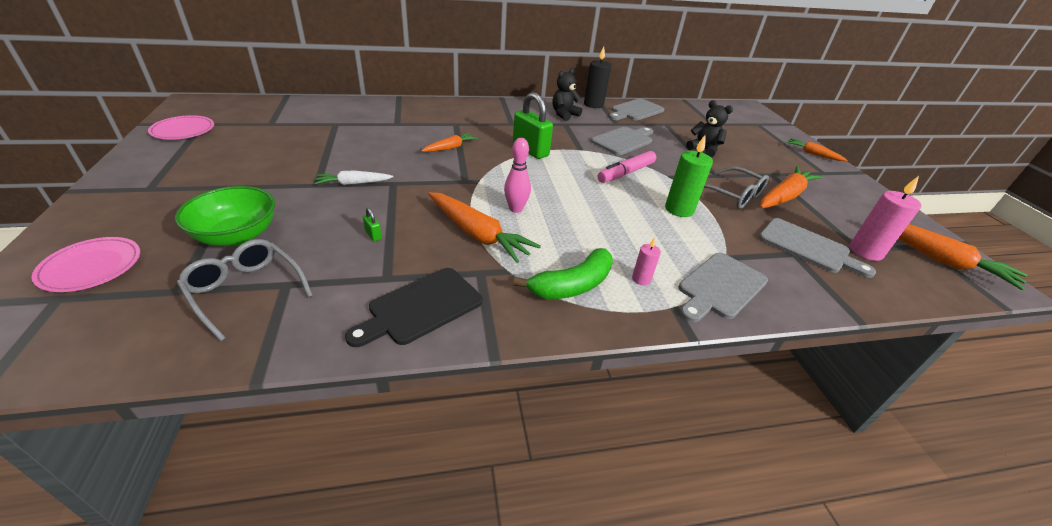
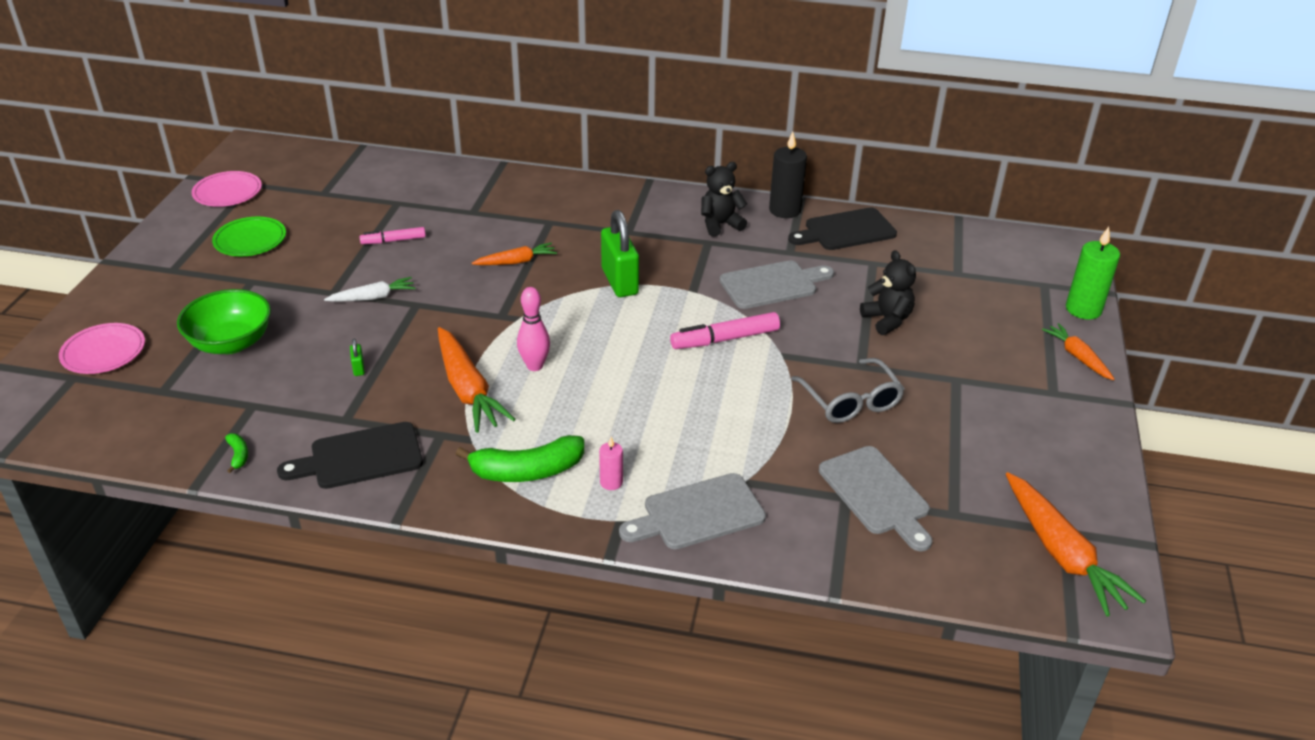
camera: 25 degrees right, 0 degrees up
grey glasses [177,239,313,341] -> none
white carrot [315,171,393,185] -> white carrot turned 150 degrees clockwise [324,277,416,302]
grey cutting board [609,98,665,121] -> black cutting board [788,208,897,250]
green candle [665,135,713,217] -> green candle moved to [1066,227,1120,319]
orange carrot [760,166,823,208] -> none
pink candle [850,176,921,261] -> none
none -> green plate [212,217,286,256]
none -> green banana [225,433,248,473]
none -> pink marker [360,227,426,244]

